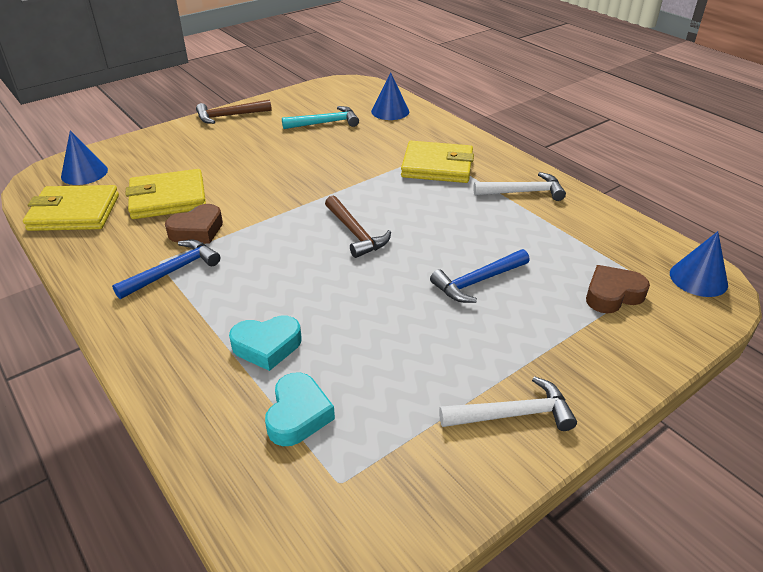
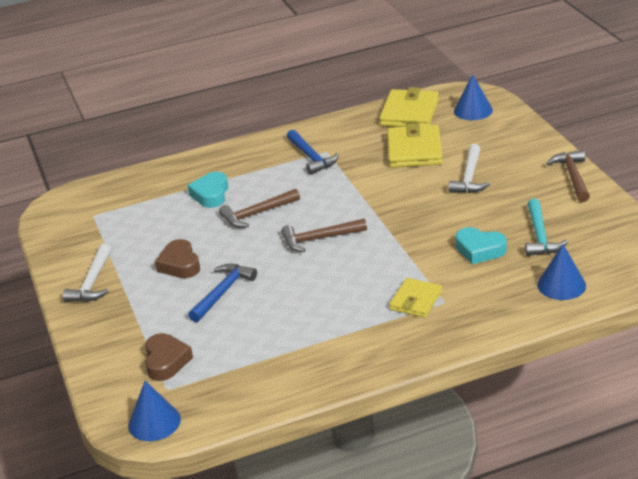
camera: 110 degrees right, 5 degrees down
brown heart [165,204,223,243] -> brown heart moved to [155,239,200,278]
turquoise heart [265,372,335,446] -> turquoise heart moved to [456,227,507,264]
yellow wallet [401,141,474,183] -> yellow wallet [389,278,442,318], size x0.63
blue hammer [430,249,530,303] -> blue hammer turned 45 degrees clockwise [188,264,257,322]
white hammer [473,172,566,201] -> white hammer moved to [449,144,490,193]
none -> brown hammer [219,189,300,228]

